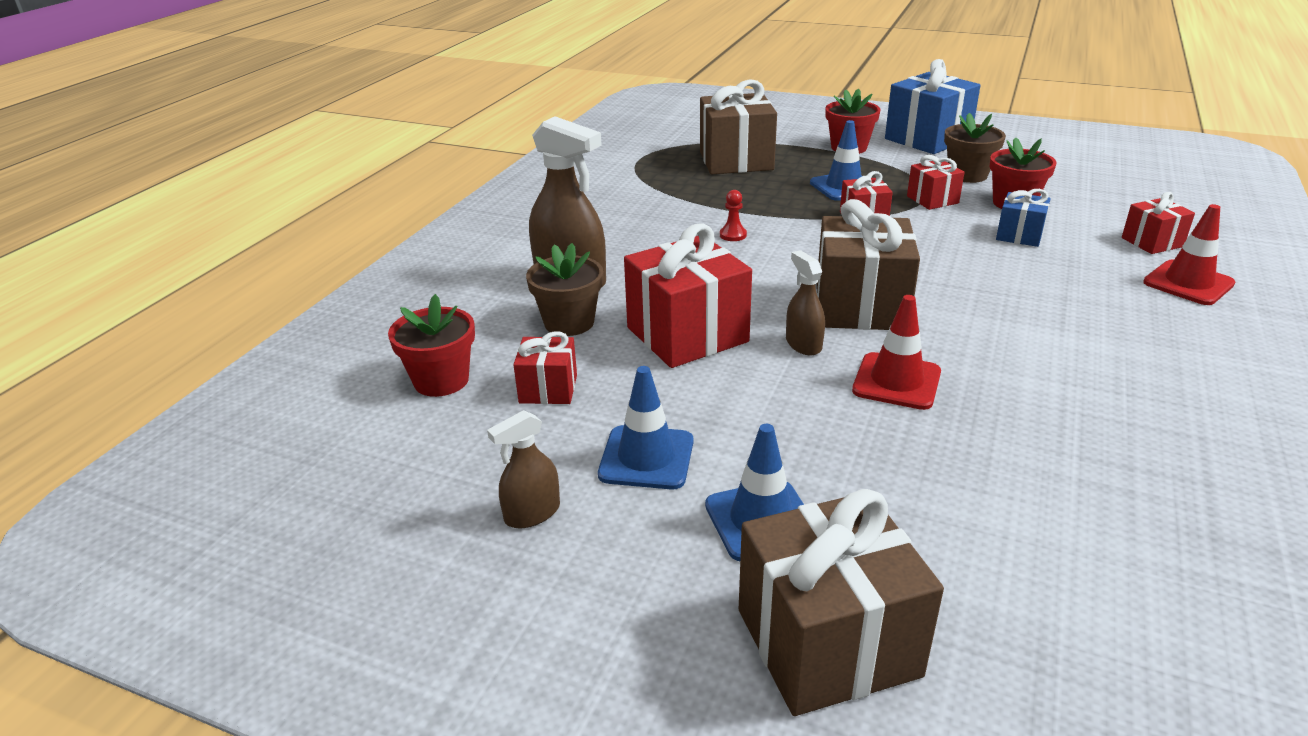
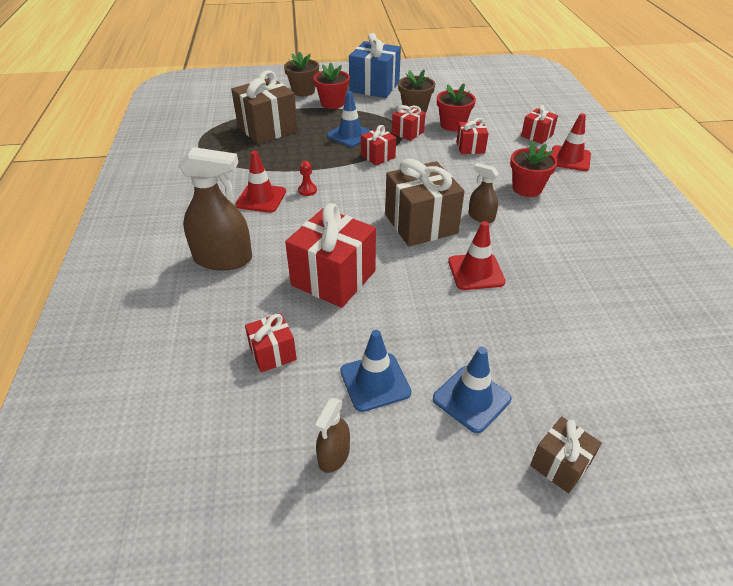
camera: 30 degrees left, 10 degrees up
red flower pot [388,294,475,397] -> red flower pot moved to [510,141,558,197]
brown flower pot [526,243,604,336] -> brown flower pot moved to [284,51,319,96]
brown gift [739,489,944,716] -> brown gift [530,417,602,493], size x0.52
brown spray bottle [786,250,825,355] -> brown spray bottle moved to [468,163,499,223]
blue gift [996,189,1051,247] -> red gift [457,118,489,154]
none -> red traffic cone [235,151,286,213]

